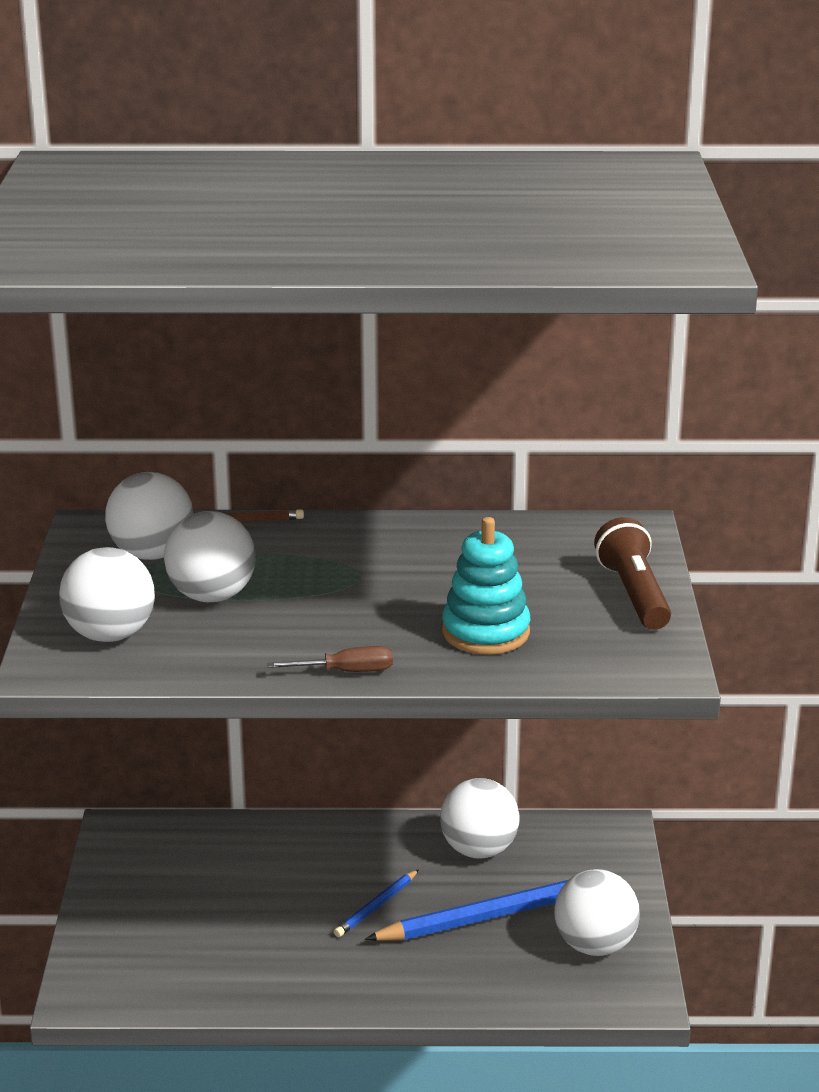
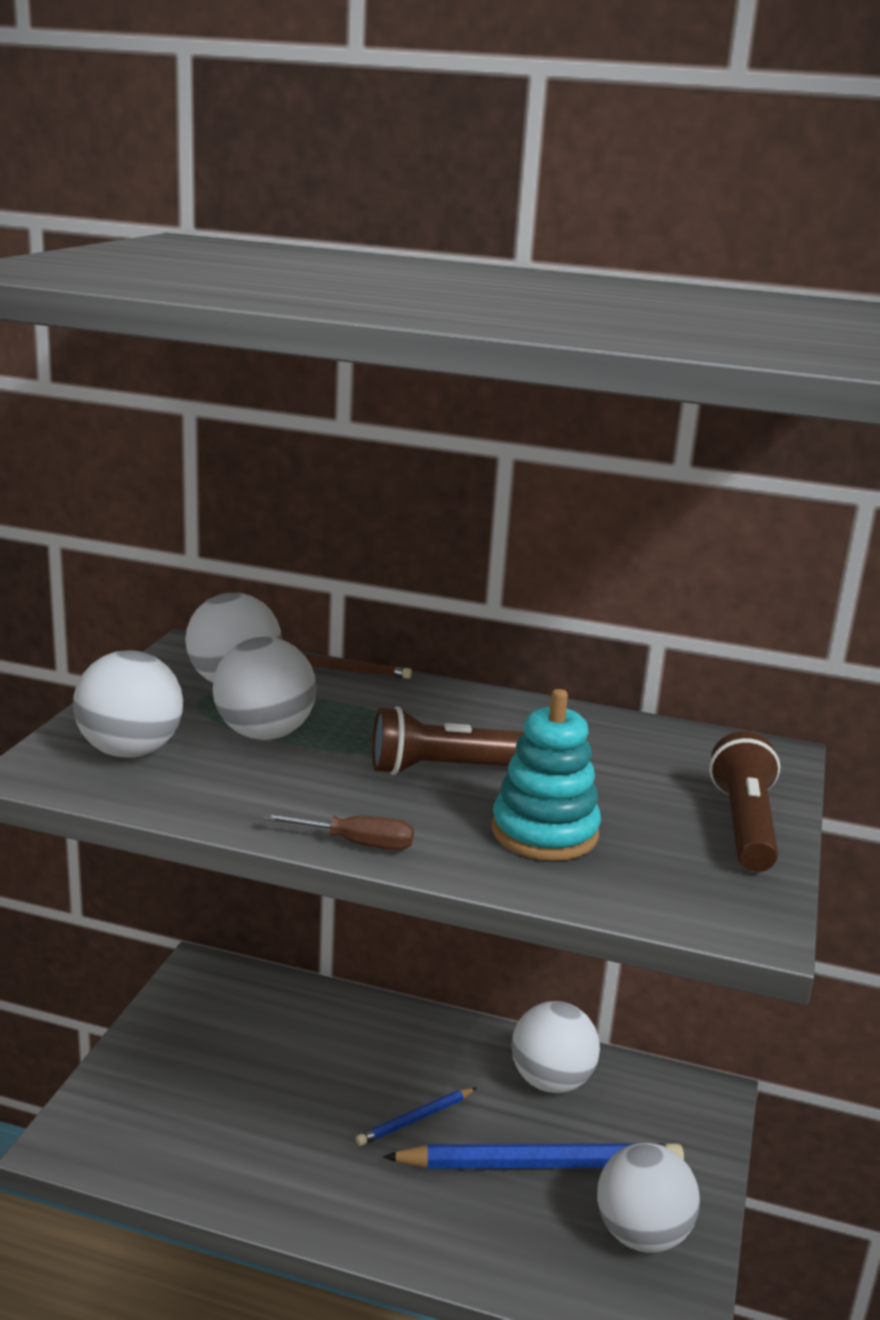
camera: 15 degrees right, 5 degrees down
none -> brown flashlight [372,706,524,775]

